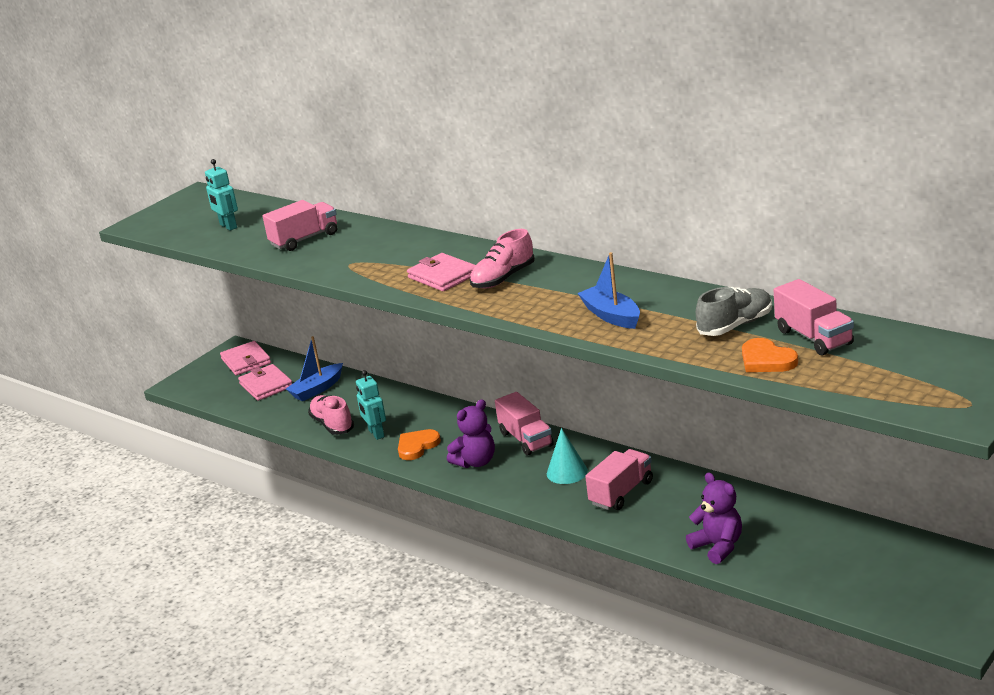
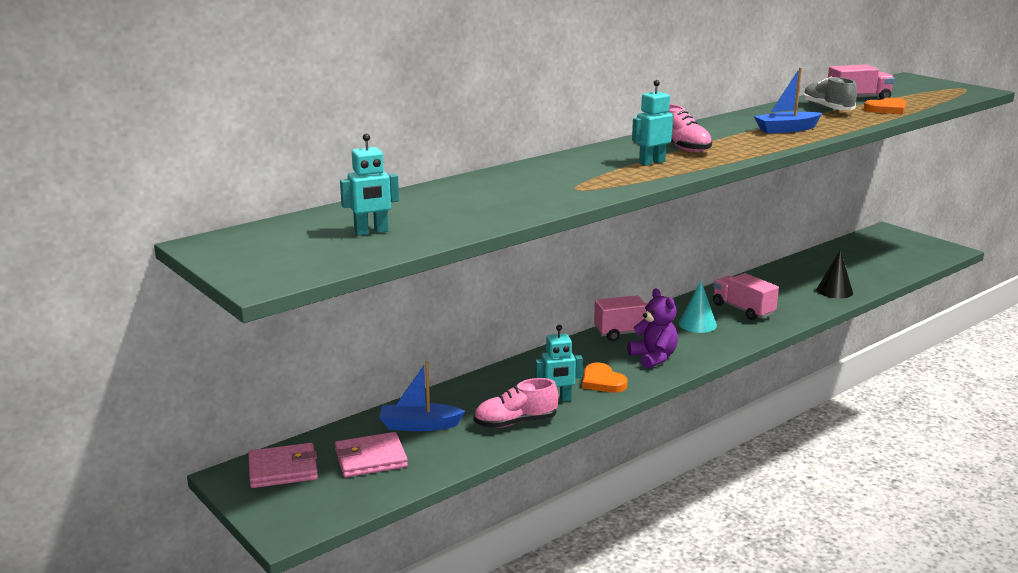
camera: 80 degrees left, 5 degrees down
pink truck [263,200,337,251] -> none
blue boat [286,336,343,402] -> blue boat turned 120 degrees clockwise [379,361,465,431]
pink wallet [407,253,476,291] -> turquoise robot [632,80,674,166]
purple teddy bear [686,472,742,564] -> black cone [817,250,853,298]

